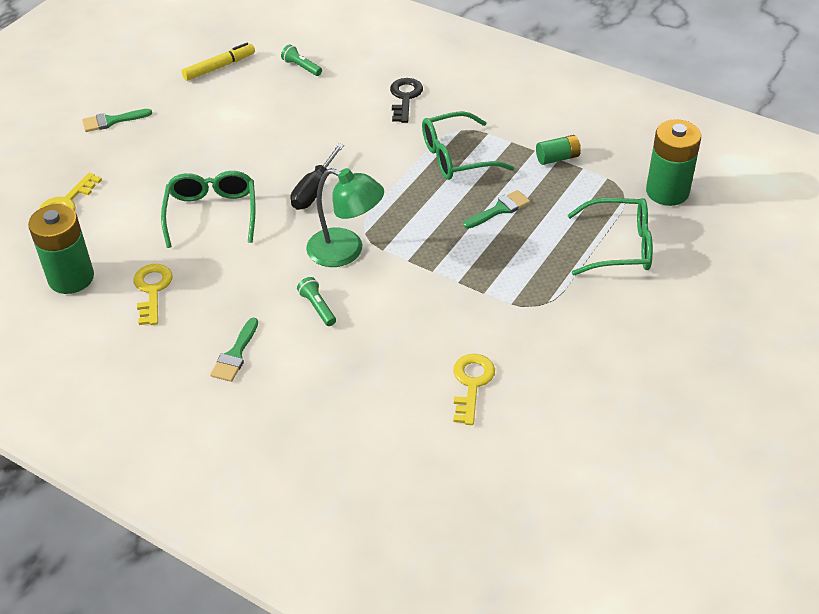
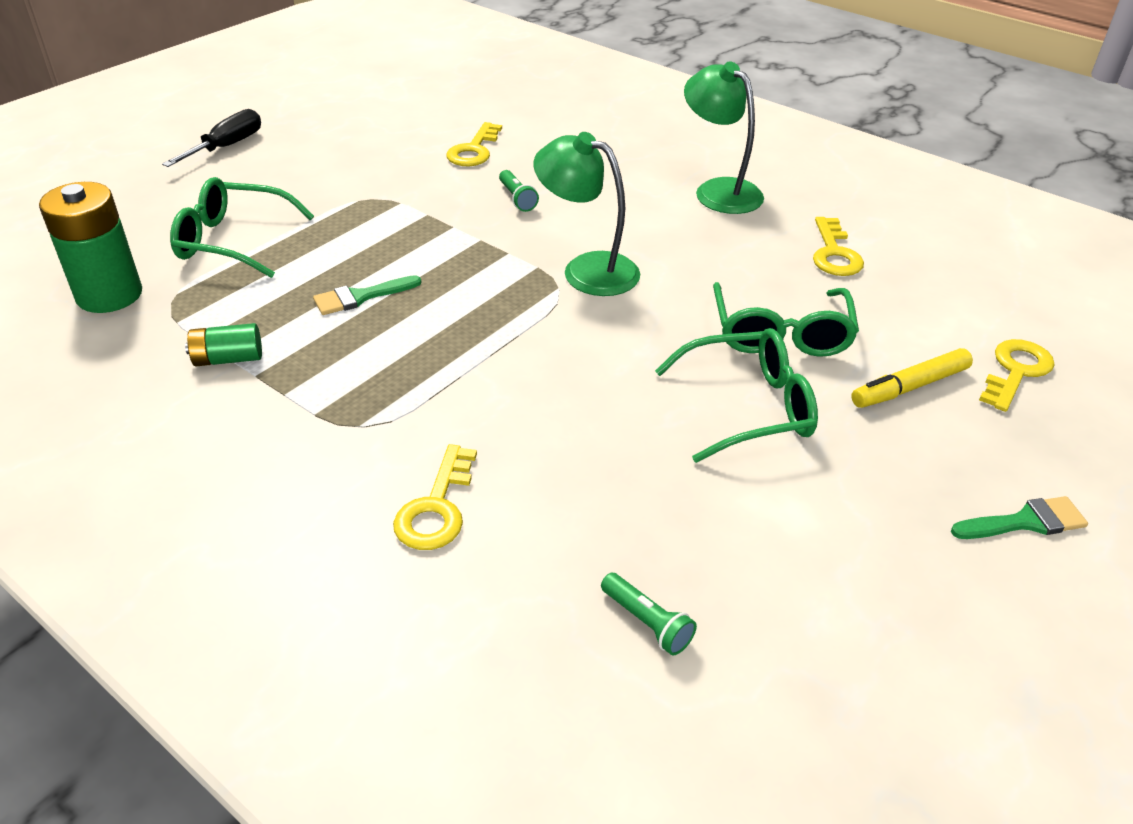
camera: 175 degrees left, 5 degrees down
green battery [28,204,94,294] -> none
yellow marker [182,43,255,81] -> yellow marker moved to [851,348,973,408]
green brush [210,318,258,382] -> green lamp [684,61,764,214]
black screwdriver [290,143,344,210] -> black screwdriver moved to [162,109,261,167]
green flashlight [297,277,336,326] -> green flashlight moved to [499,170,539,212]
black key [390,78,423,123] -> yellow key [393,444,477,550]
green glasses [422,111,514,180] -> green glasses moved to [655,328,818,463]

